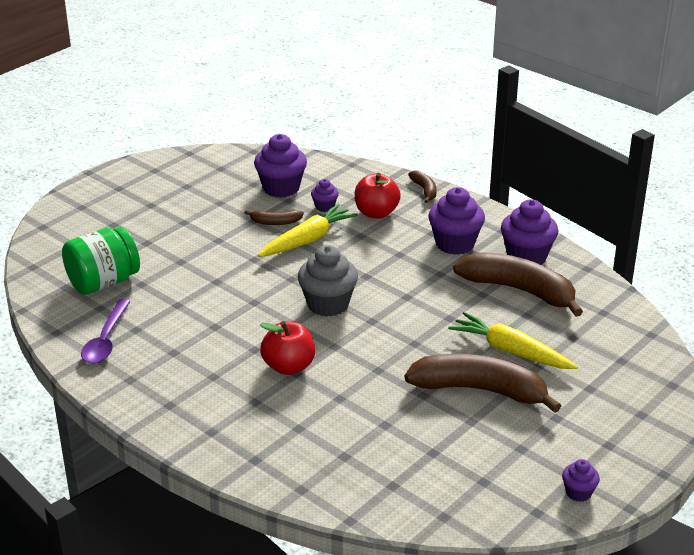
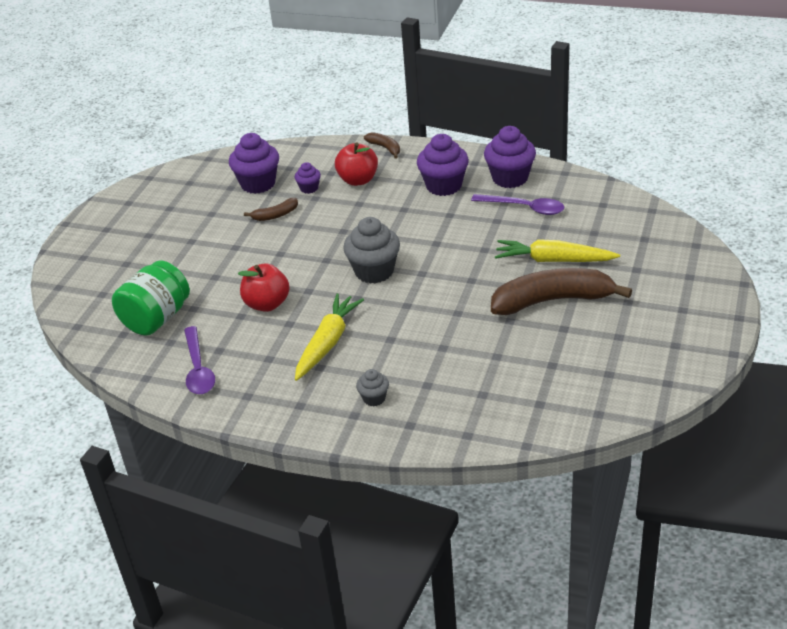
camera: 20 degrees left, 5 degrees up
yellow carrot [258,204,358,257] -> yellow carrot moved to [295,294,364,381]
red apple [260,321,315,375] -> red apple moved to [238,263,289,312]
brown banana [453,252,583,317] -> purple spoon [471,194,564,215]
purple cupcake [562,459,600,502] -> none
none -> grey cupcake [356,369,389,406]

